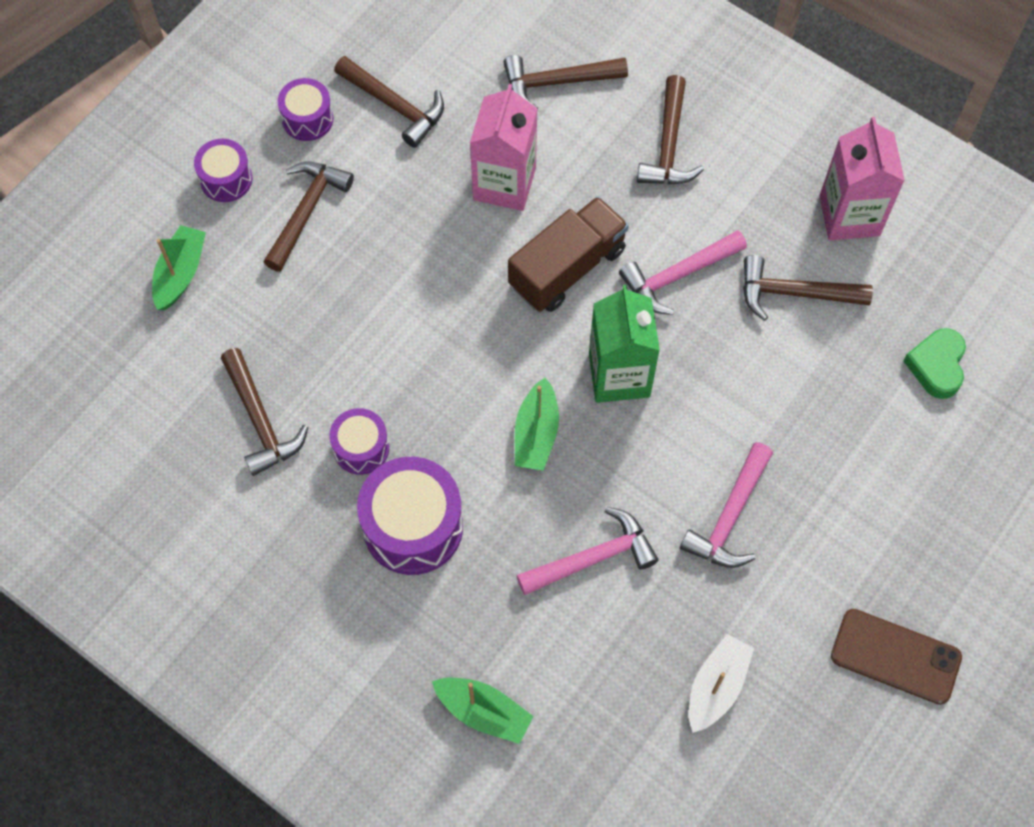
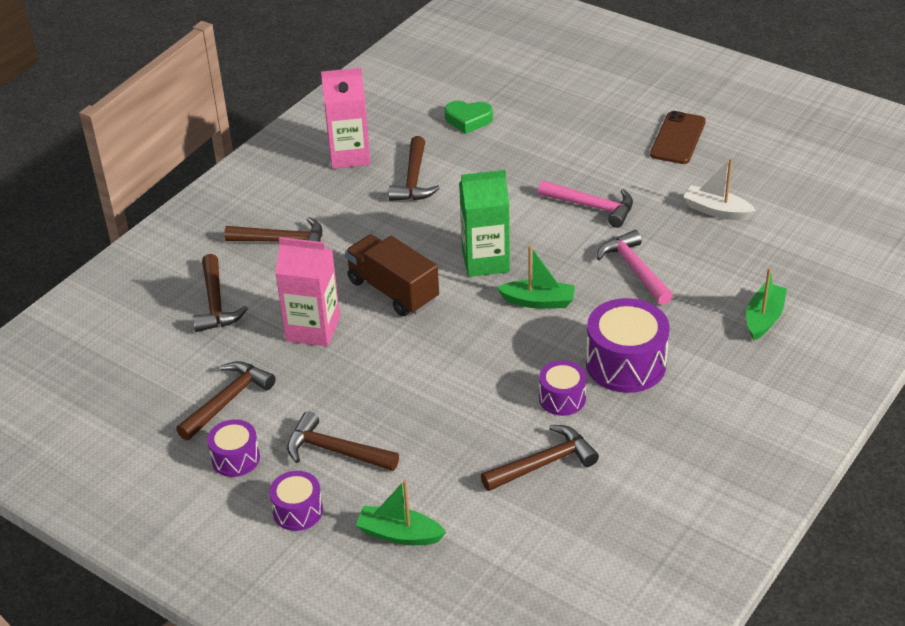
camera: 90 degrees left, 25 degrees down
pink hammer [619,230,747,315] -> none

